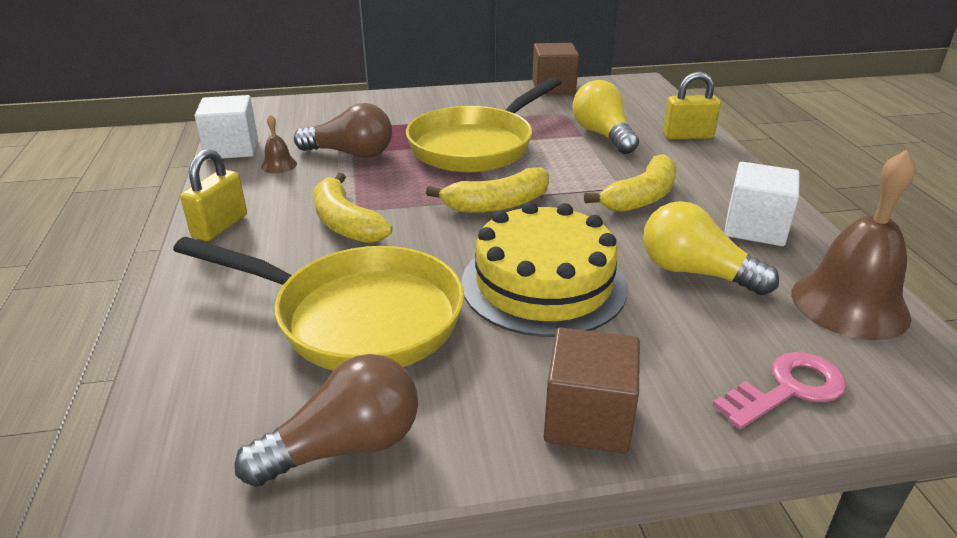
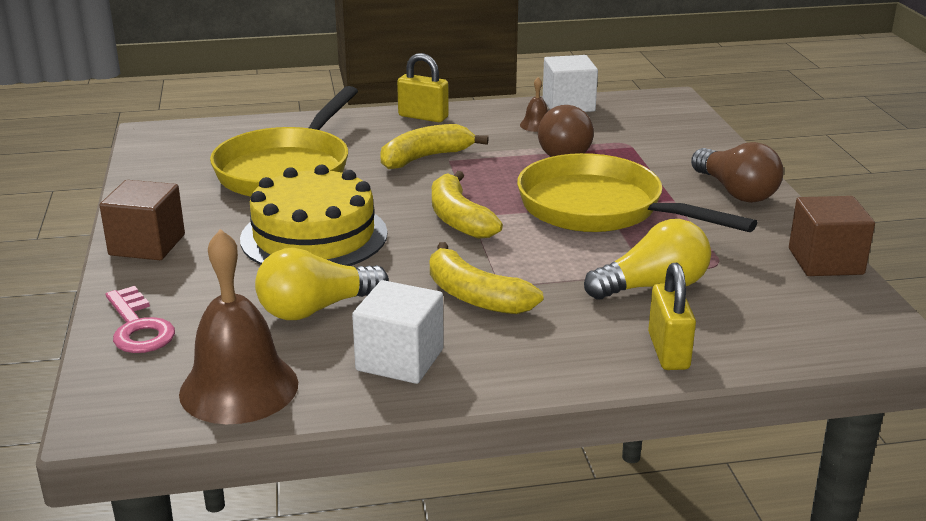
camera: 90 degrees right, 5 degrees down
brown light bulb [234,354,418,487] -> brown light bulb moved to [691,142,783,203]
yellow light bulb [643,201,779,296] -> yellow light bulb turned 150 degrees counterclockwise [255,248,389,320]

